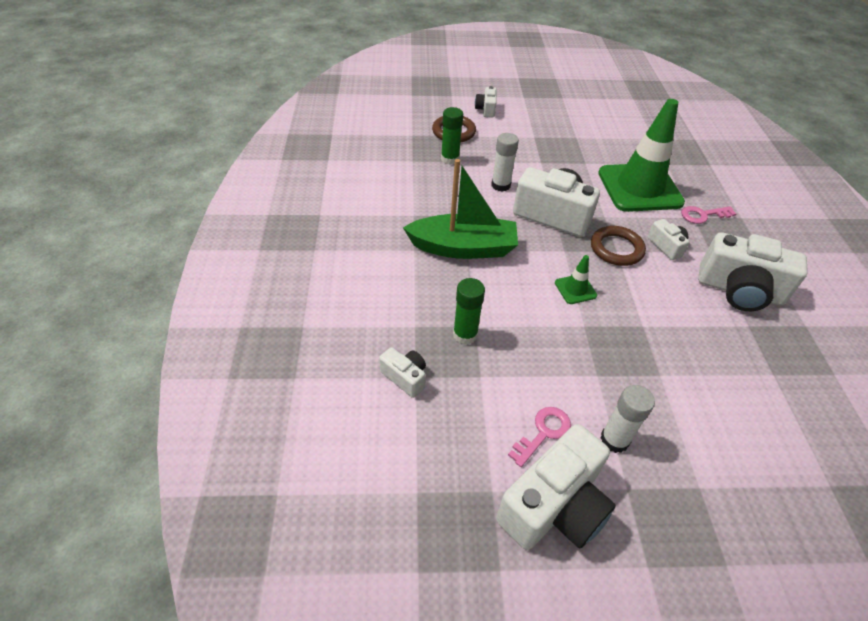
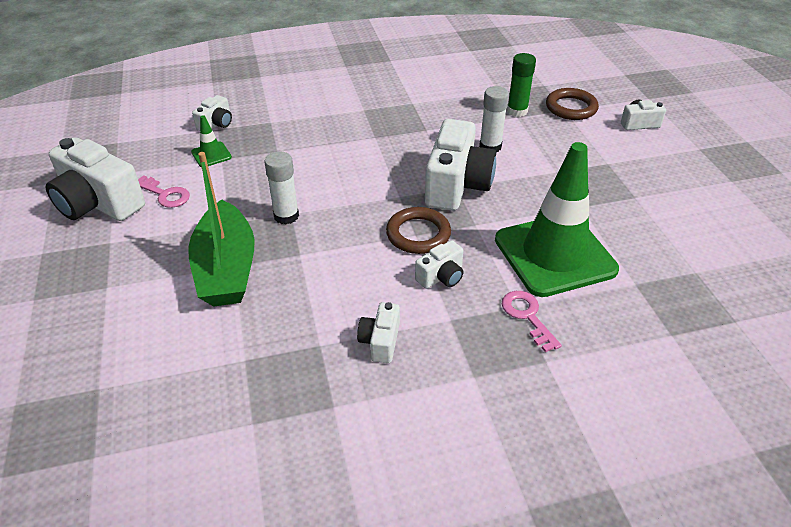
camera: 80 degrees right, 5 degrees down
green boat [403,159,518,259] -> green boat moved to [188,152,255,307]
green glue stick [453,278,485,345] -> none
green traffic cone [555,255,597,304] -> green traffic cone moved to [191,115,232,167]
white glue stick [601,385,655,453] -> white glue stick moved to [264,151,299,224]
white camera [698,232,808,311] -> white camera [357,302,400,363], size x0.49

